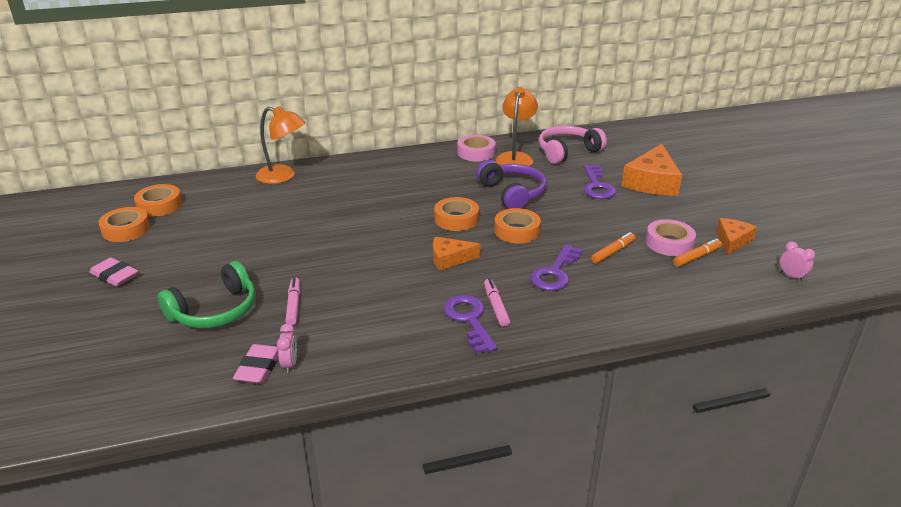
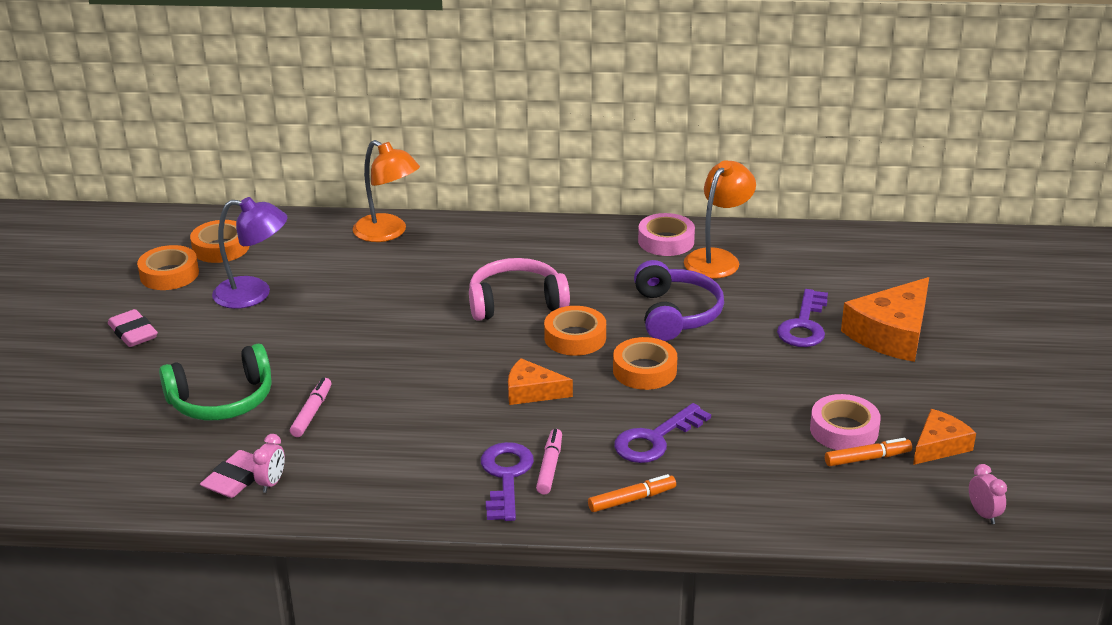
camera: 20 degrees right, 0 degrees up
pink headphones [539,126,607,164] -> pink headphones moved to [469,258,570,321]
orange marker [591,232,635,264] -> orange marker moved to [588,474,676,512]
none -> purple lamp [212,197,288,309]

